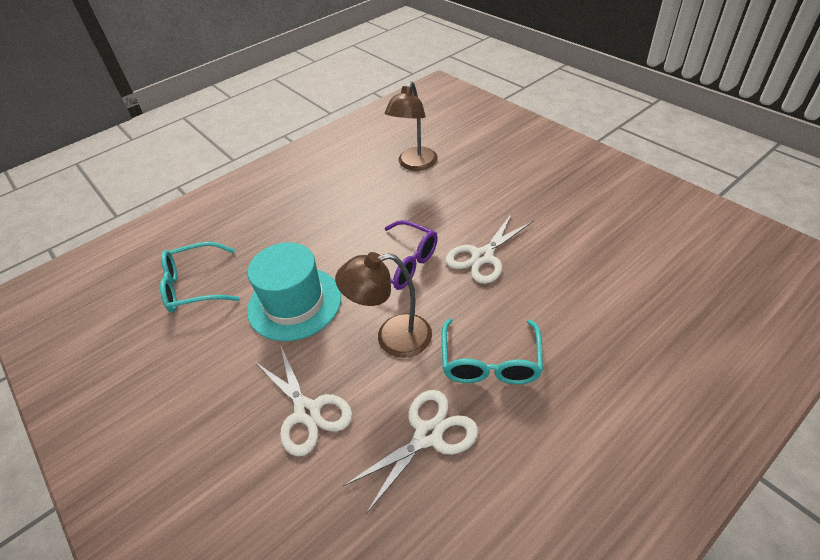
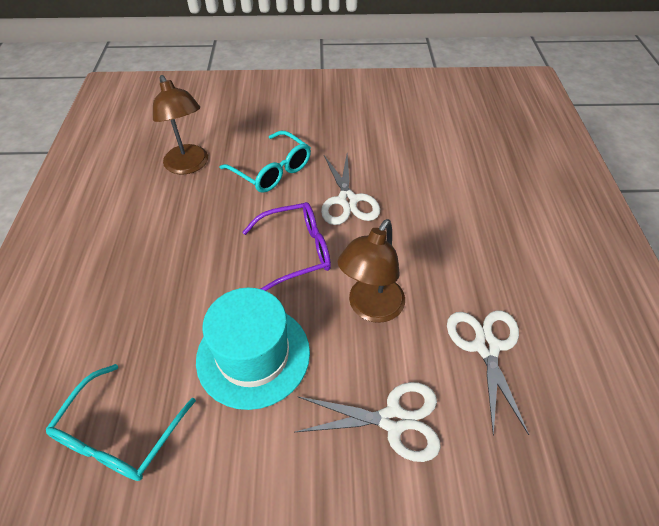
camera: 55 degrees left, 5 degrees up
turquoise glasses [442,319,543,384] -> turquoise glasses moved to [220,131,311,193]

